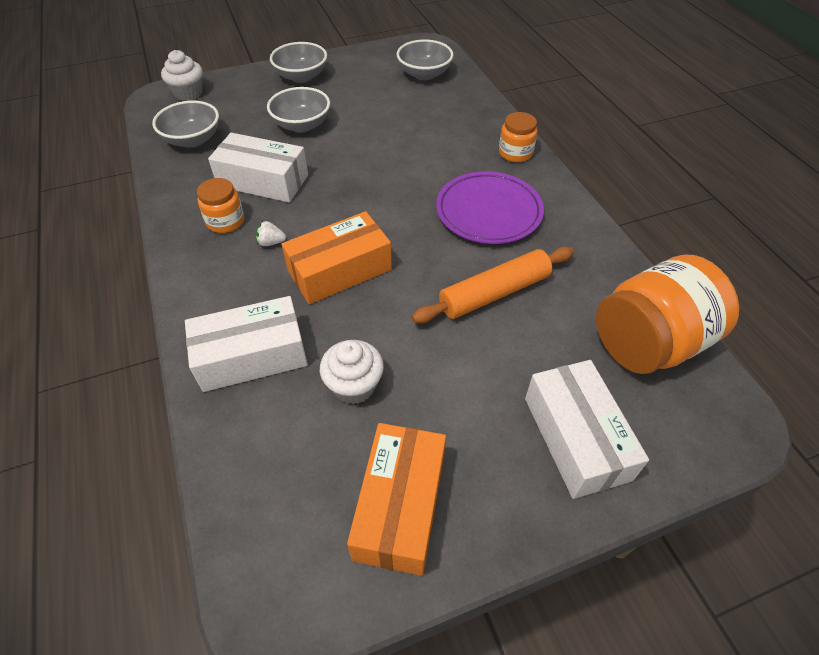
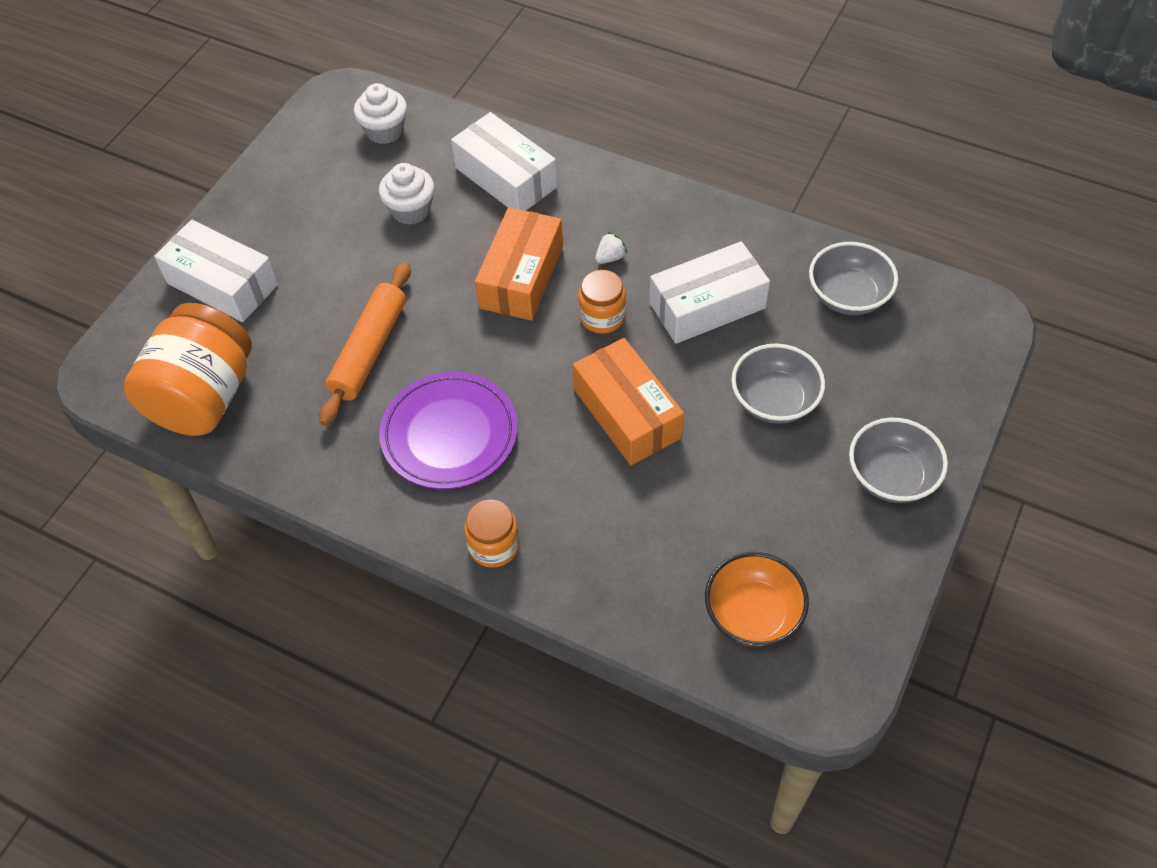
camera: 140 degrees right, 5 degrees up
white cupcake [161,50,203,101] -> white cupcake moved to [354,83,407,144]
white box [185,296,308,392] -> white box turned 75 degrees counterclockwise [451,112,557,211]
orange jar [197,178,244,233] -> orange jar moved to [578,270,626,334]
orange box [347,423,446,576] -> orange box moved to [573,338,684,465]
grey bowl [397,40,454,80] -> orange bowl [705,552,809,647]

